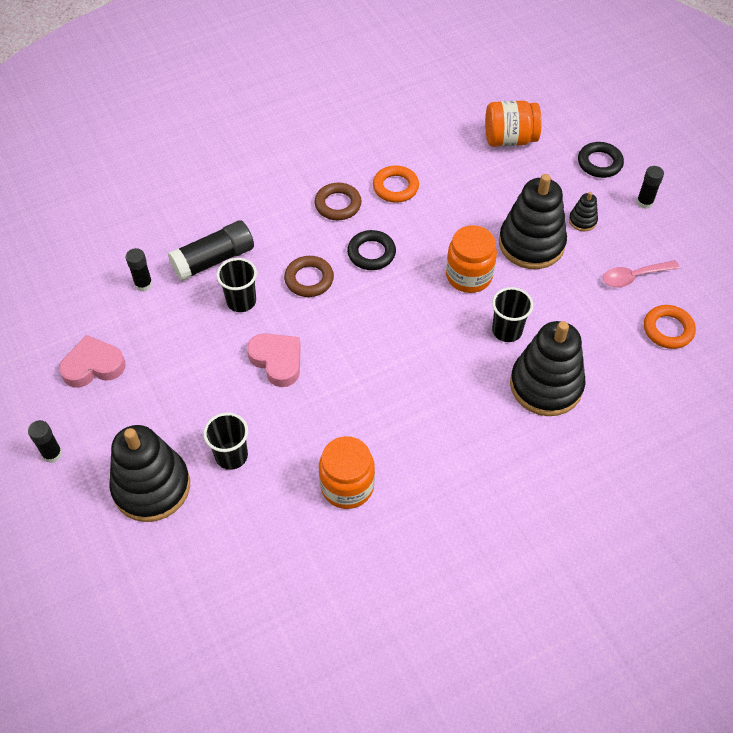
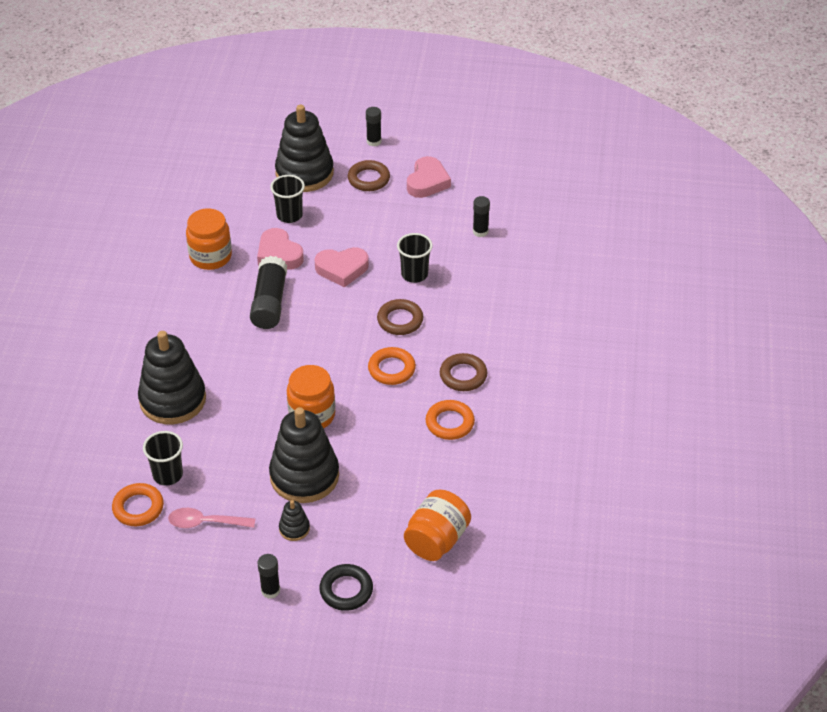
camera: 125 degrees right, 10 degrees down
black glue stick [168,220,254,281] -> black glue stick moved to [250,256,287,329]
black ring [347,230,396,270] -> orange ring [368,347,416,385]
black cup [492,287,533,342] -> black cup moved to [143,431,183,486]
pink spoon [603,260,680,287] -> pink spoon turned 105 degrees counterclockwise [168,508,255,528]
none -> pink heart [257,228,304,270]
none -> brown ring [348,160,390,191]

